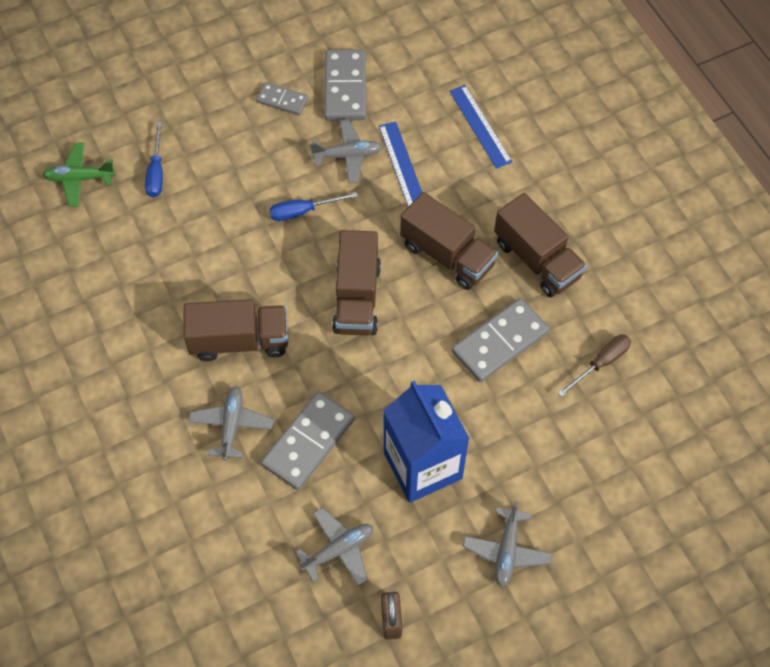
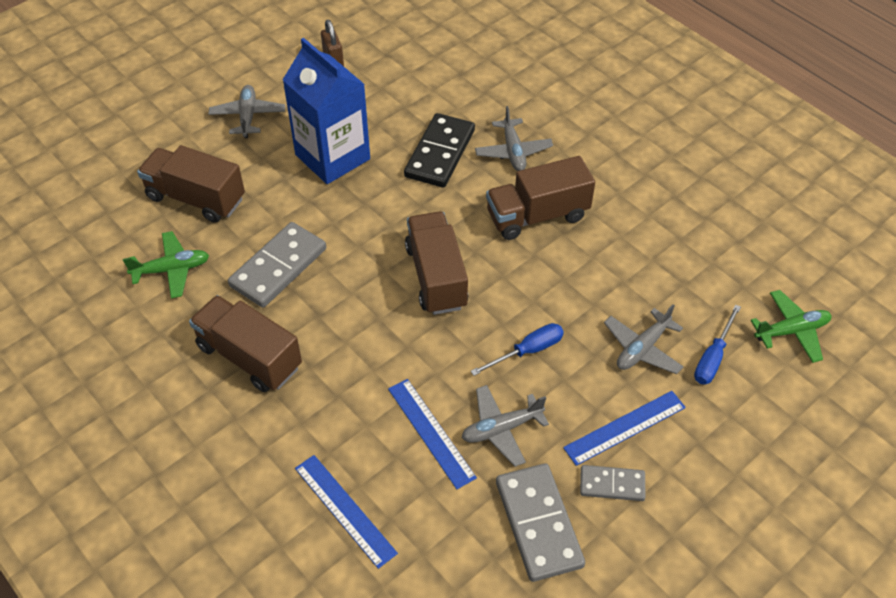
camera: 165 degrees right, 10 degrees down
blue screwdriver [145,122,163,197] -> blue screwdriver turned 135 degrees counterclockwise [694,304,741,384]
grey domino [261,391,355,490] -> black domino [404,113,475,188]
grey plane [295,508,373,587] -> grey plane moved to [604,304,684,374]
brown truck [400,192,498,290] -> brown truck moved to [137,145,245,223]
brown screwdriver [558,335,631,397] -> green plane [123,231,209,298]
none -> blue ruler [563,391,686,466]

